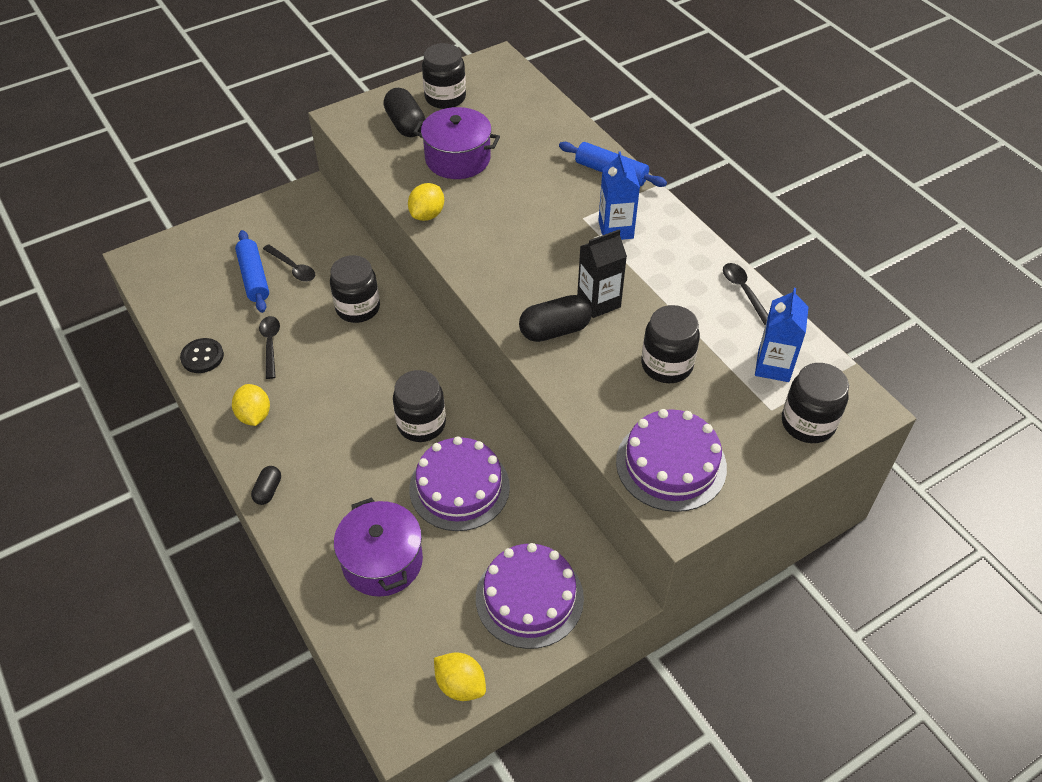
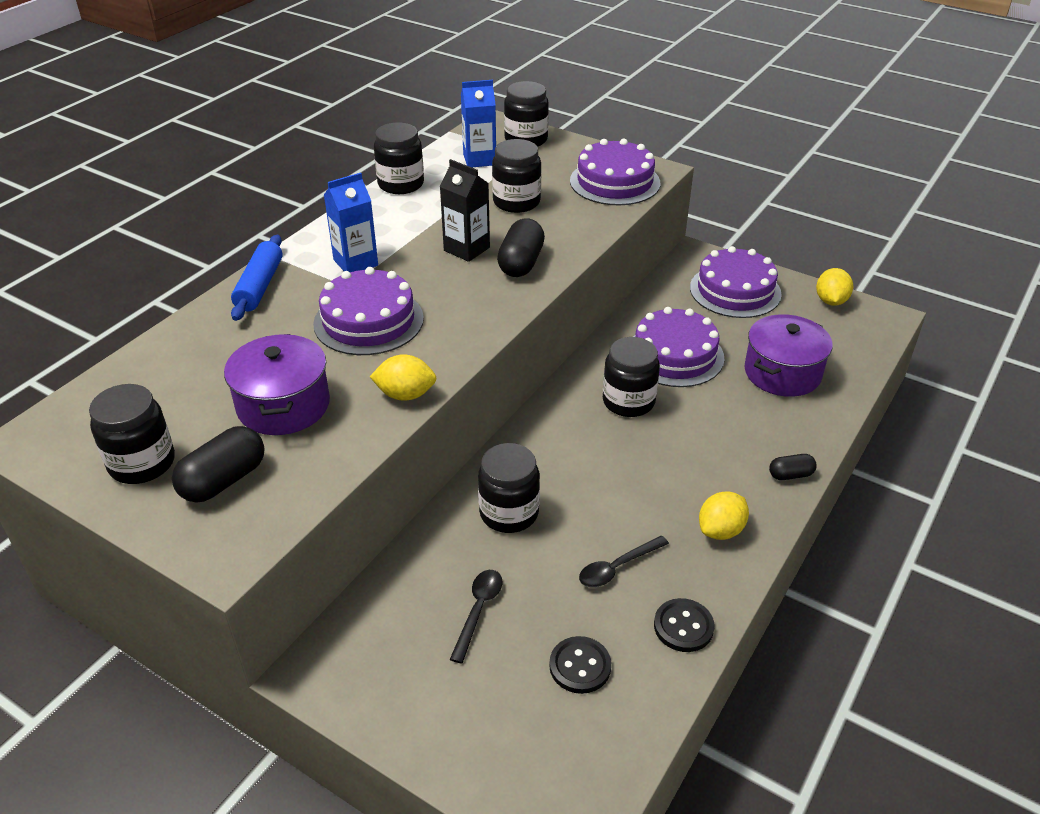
camera: 115 degrees left, 10 degrees down
blue rolling pin [235,230,269,313] -> none
black capsule [519,295,592,342] -> black capsule turned 60 degrees clockwise [497,219,545,277]
black spoon [723,263,768,325] -> black jar [374,123,424,194]
none -> purple cake [313,267,424,355]
none -> black button [549,636,611,694]

